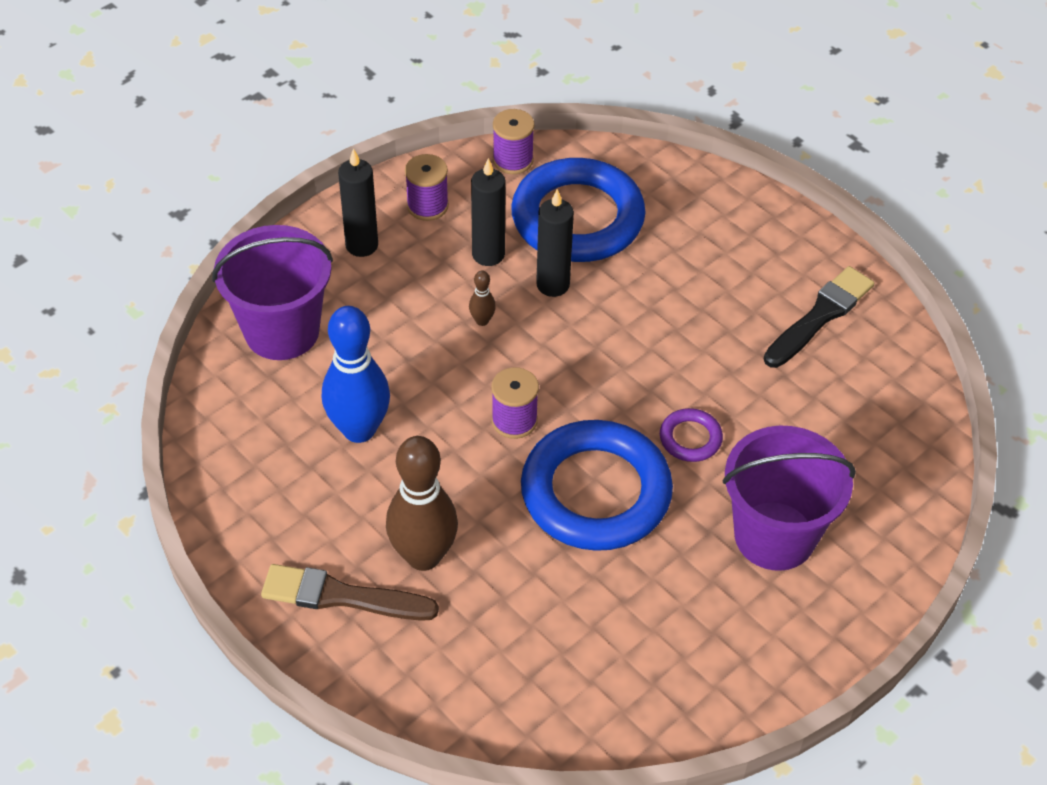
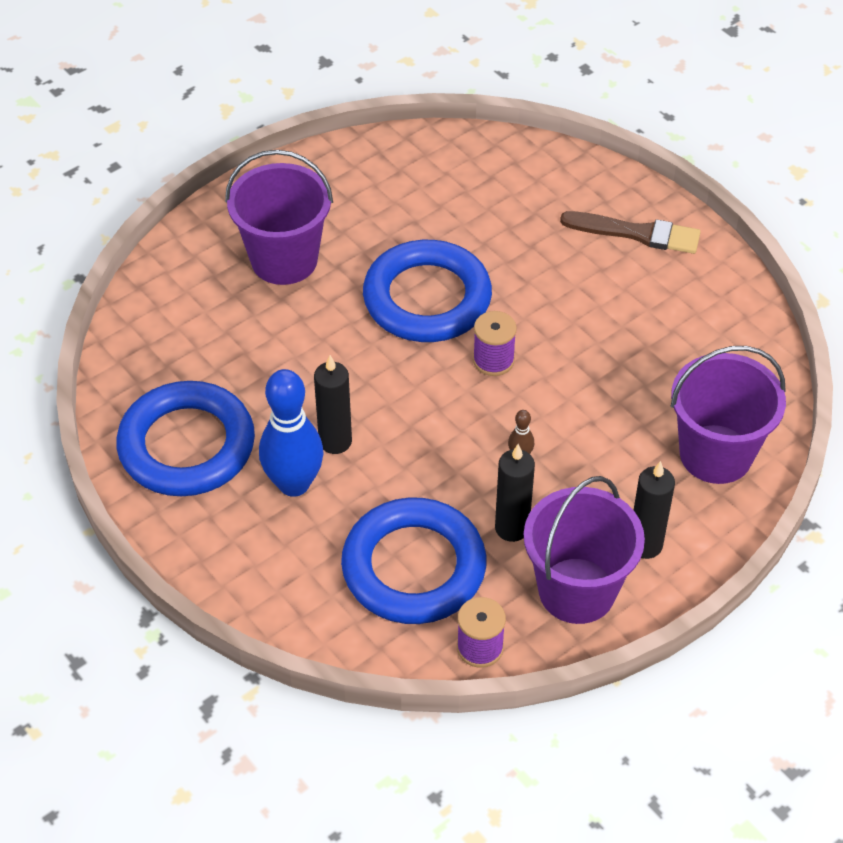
camera: 175 degrees left, 0 degrees up
blue bowling pin [322,306,390,443] -> blue bowling pin moved to [259,369,324,497]
brown bowling pin [386,436,458,571] -> none
purple spool [405,154,449,221] -> purple bucket [524,476,645,624]
black candle [536,189,574,297] -> black candle moved to [314,355,352,454]
purple ring [660,408,723,462] -> none
black brush [764,266,874,368] -> blue ring [116,381,255,496]

